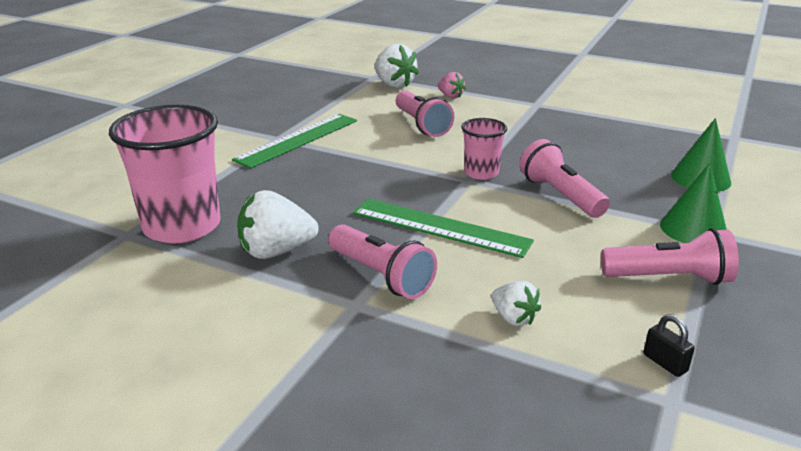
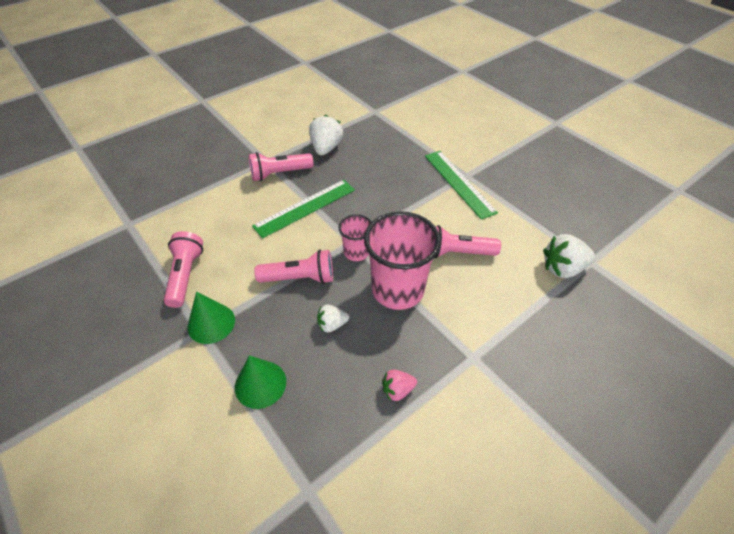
camera: 115 degrees right, 20 degrees up
pink cup [109,105,220,244] -> pink cup moved to [364,211,441,310]
pink strawberry [438,72,466,98] -> pink strawberry moved to [382,370,417,401]
white strawberry [491,281,541,326] -> white strawberry moved to [317,305,349,333]
pink flashlight [601,228,739,285] -> pink flashlight turned 150 degrees clockwise [164,231,203,308]
black padlock [644,314,695,377] -> none

